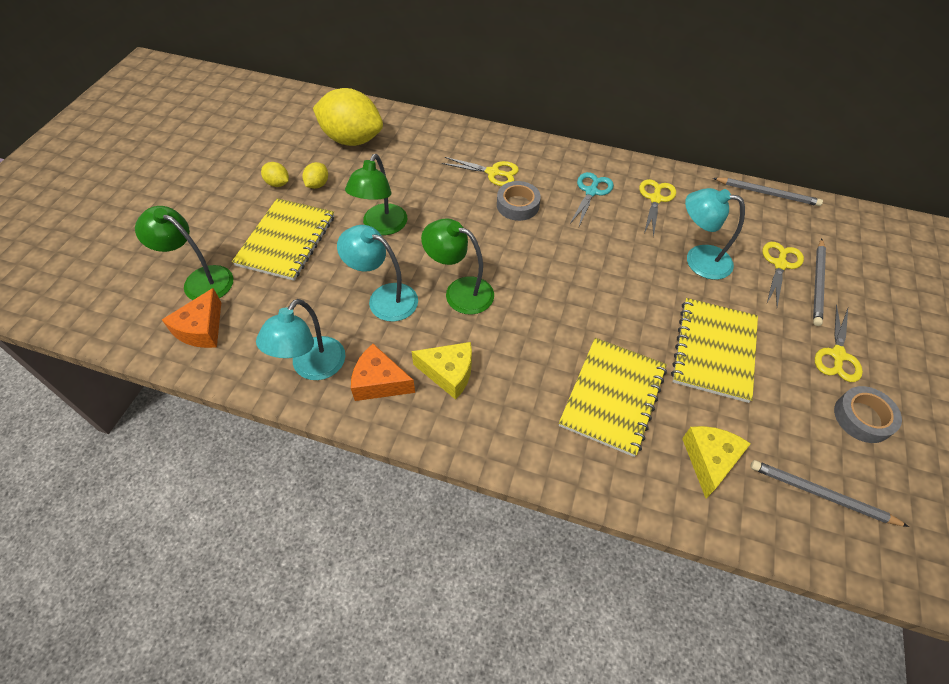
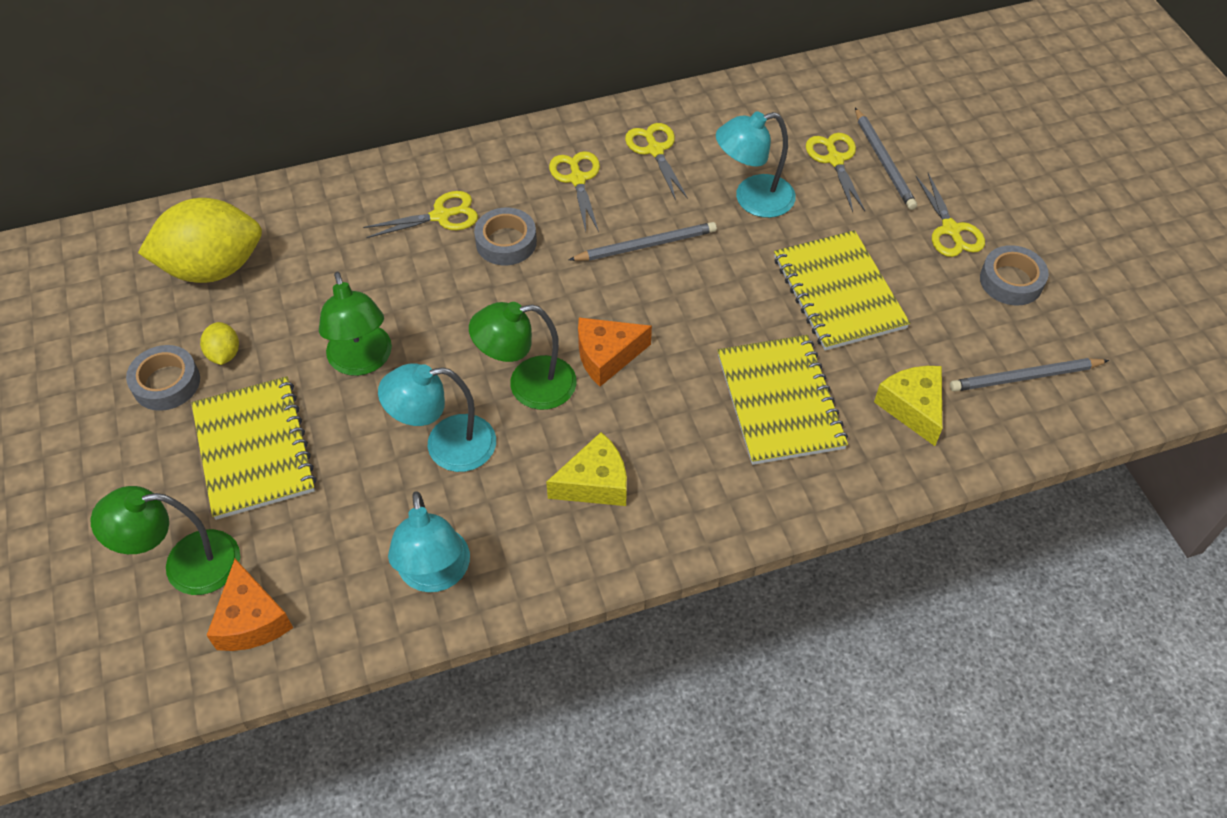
camera: 35 degrees left, 0 degrees up
yellow lemon [261,162,289,187] -> grey tape [126,345,200,411]
orange cheese [351,344,415,401] -> orange cheese moved to [578,318,652,386]
turquoise scissors [570,172,614,226] -> yellow scissors [549,151,600,232]
grey pencil [713,178,823,206] -> grey pencil moved to [569,222,717,261]

